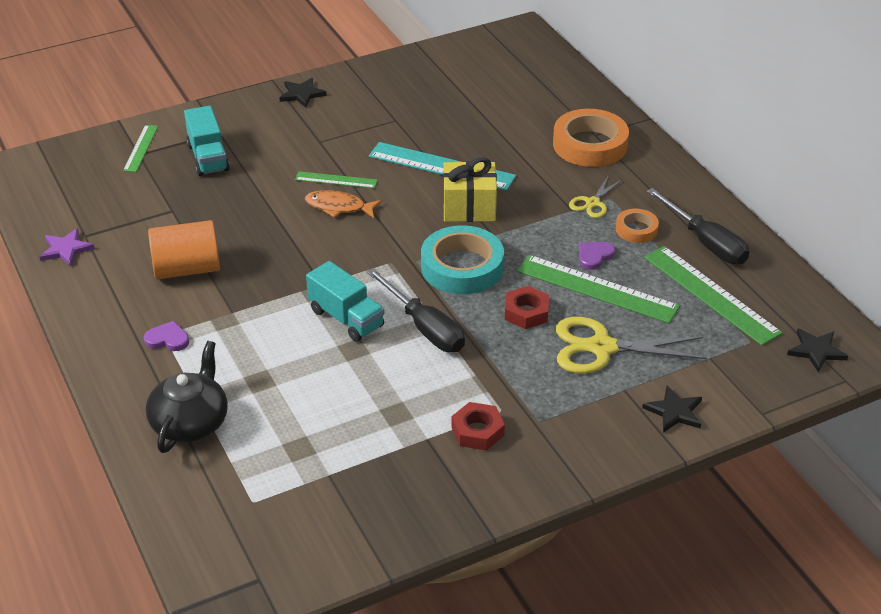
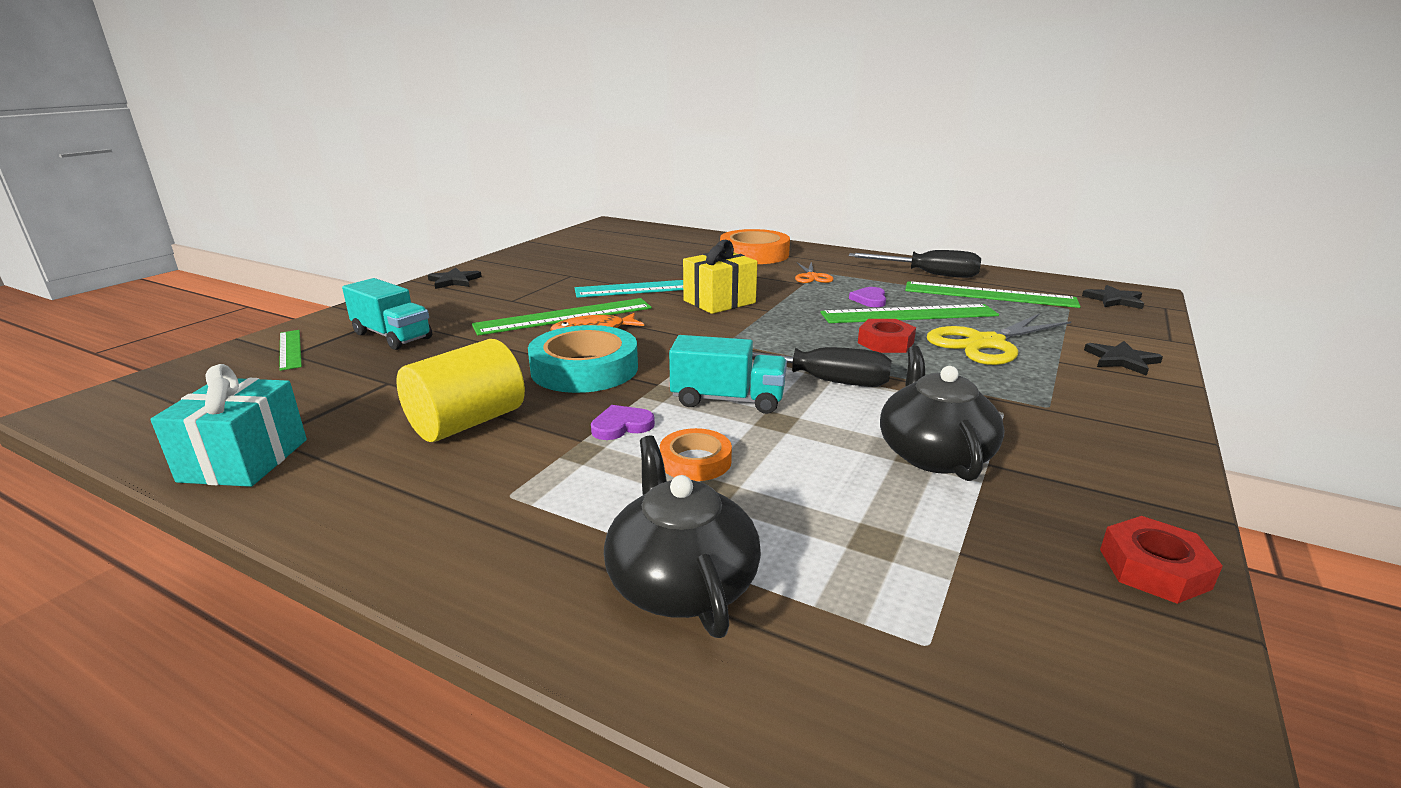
camera: 35 degrees left, 15 degrees down
purple star [39,228,95,266] -> turquoise gift [150,364,307,487]
purple heart [144,321,189,351] -> purple heart moved to [591,405,655,440]
orange cylinder [148,220,220,279] -> yellow cylinder [396,339,525,442]
green ruler [295,171,378,189] -> green ruler [472,298,652,336], size x1.85
turquoise tape [421,225,504,294] -> turquoise tape moved to [528,325,638,393]
red nut [451,402,505,451] -> red nut moved to [1100,516,1223,604]
yellow scissors [569,175,623,218] -> orange scissors [795,262,834,283]
orange tape [616,209,659,243] -> orange tape moved to [660,428,732,481]
none -> black teapot [880,346,1005,481]

